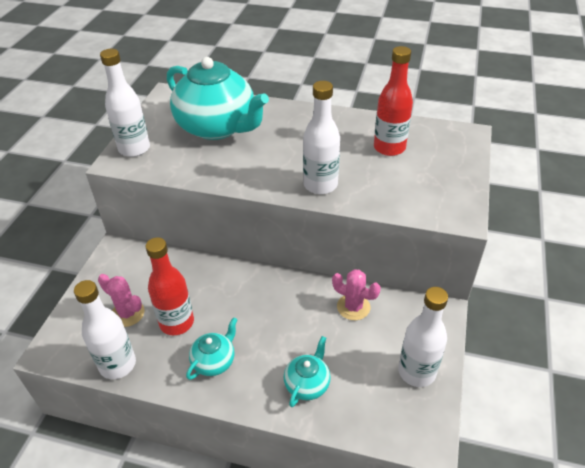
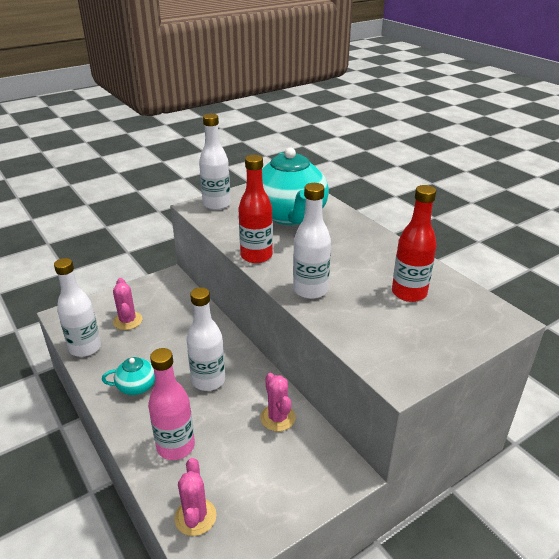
camera: 40 degrees right, 10 degrees down
red bottle [145,237,194,335] -> red bottle moved to [238,155,273,263]
turquoise teapot [284,336,331,407] -> pink bottle [148,348,195,460]
white bottle [398,287,448,387] -> white bottle moved to [187,287,225,391]
none -> pink cactus [175,458,216,536]

